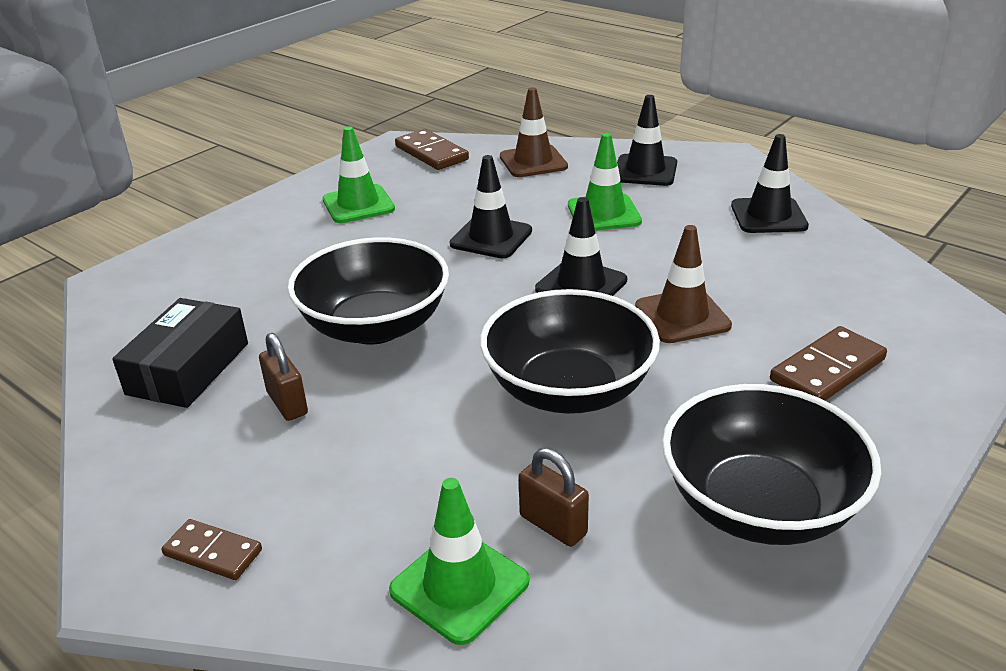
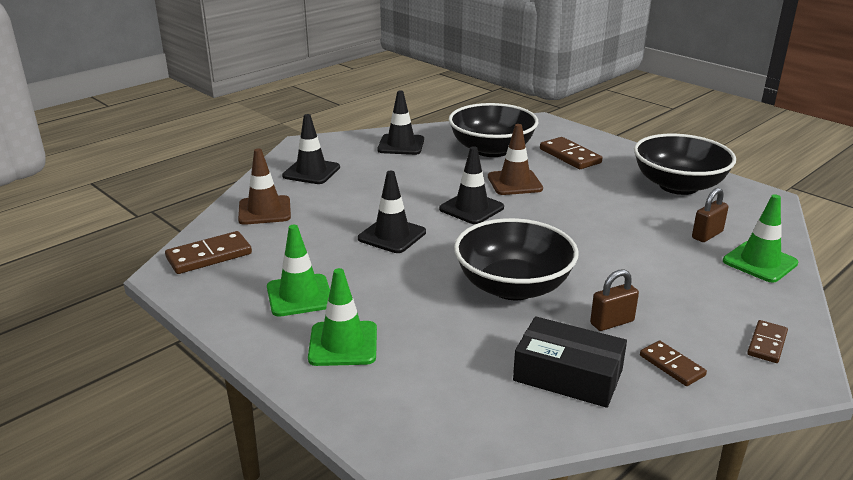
camera: 85 degrees left, 5 degrees down
black bowl [480,289,660,414] -> black bowl moved to [449,103,538,157]
green traffic cone [568,133,642,231] -> green traffic cone moved to [308,268,377,366]
none -> brown domino [640,341,707,386]

